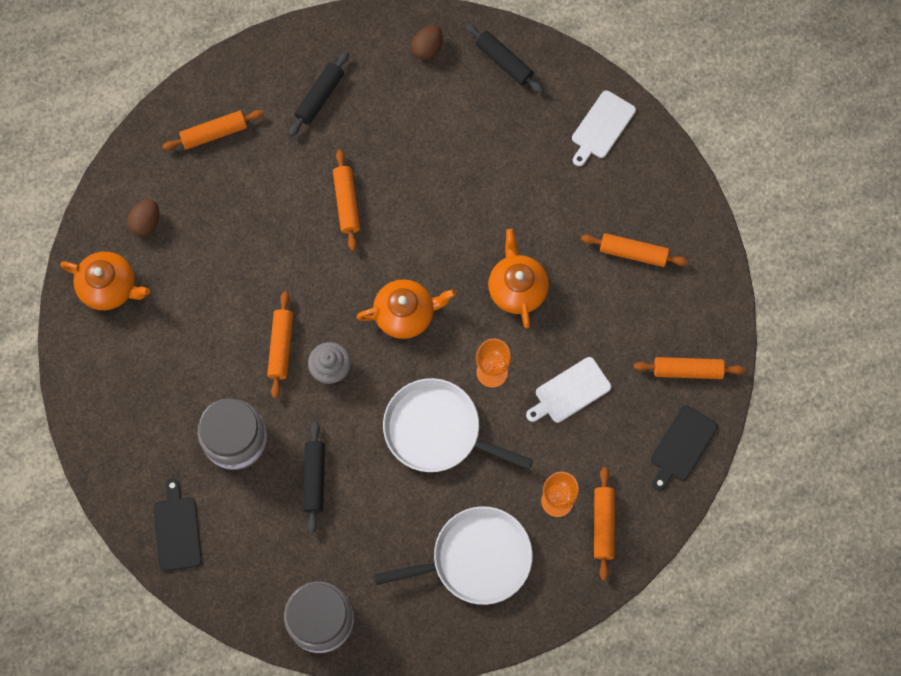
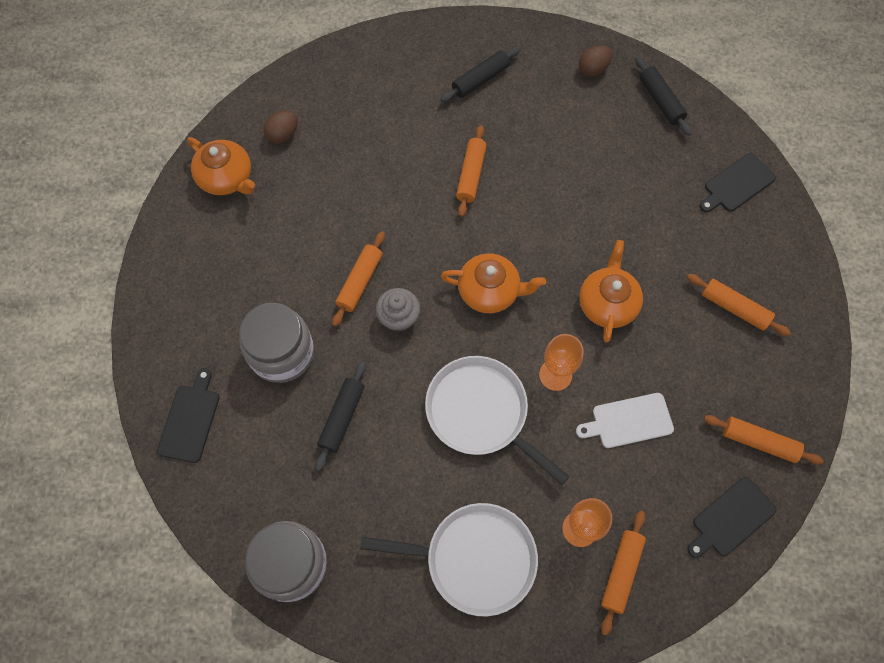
camera: 20 degrees right, 5 degrees down
orange rolling pin [162,110,264,150] -> none
white cutting board [572,90,636,166] -> black cutting board [700,153,776,212]

